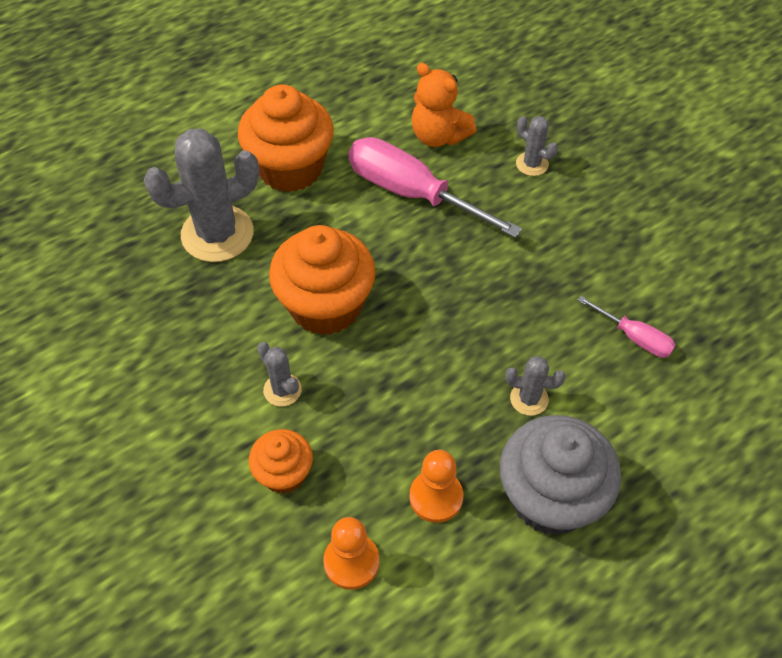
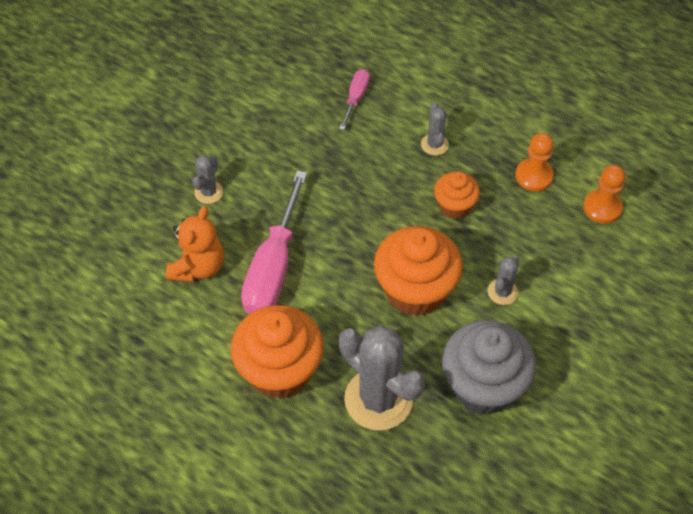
camera: 110 degrees left, 0 degrees up
orange cupcake [249,429,313,494] -> orange cupcake moved to [434,171,480,219]
grey cupcake [500,415,621,535] -> grey cupcake moved to [442,320,536,414]

